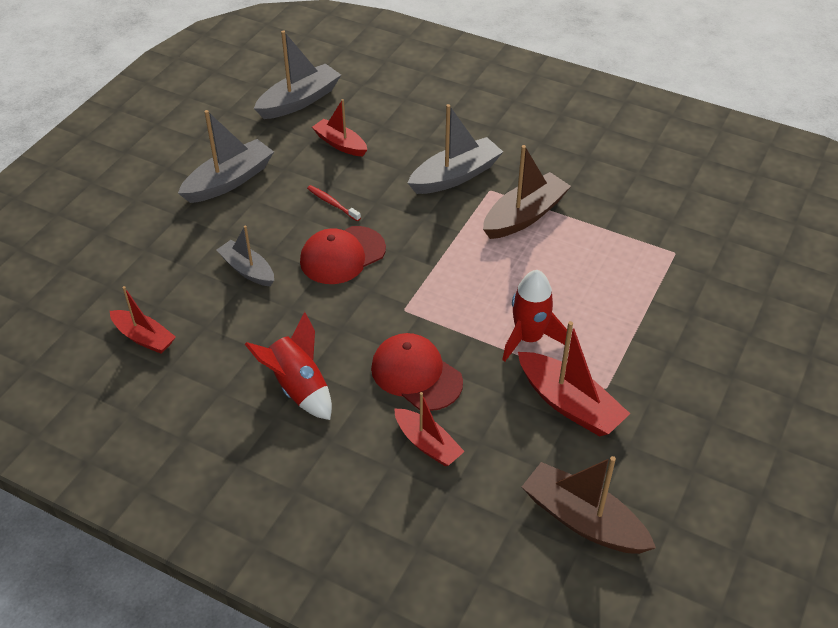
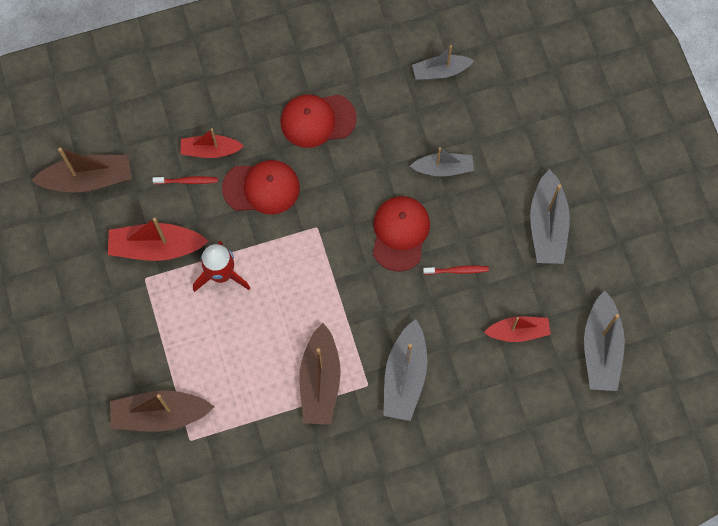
camera: 135 degrees right, 25 degrees up
red boat [110,286,176,354] -> grey boat [412,45,475,80]
red rocket [245,312,332,420] -> red cap [281,95,356,148]
none -> brown boat [110,391,215,432]
none -> red toothbrush [153,176,218,184]

